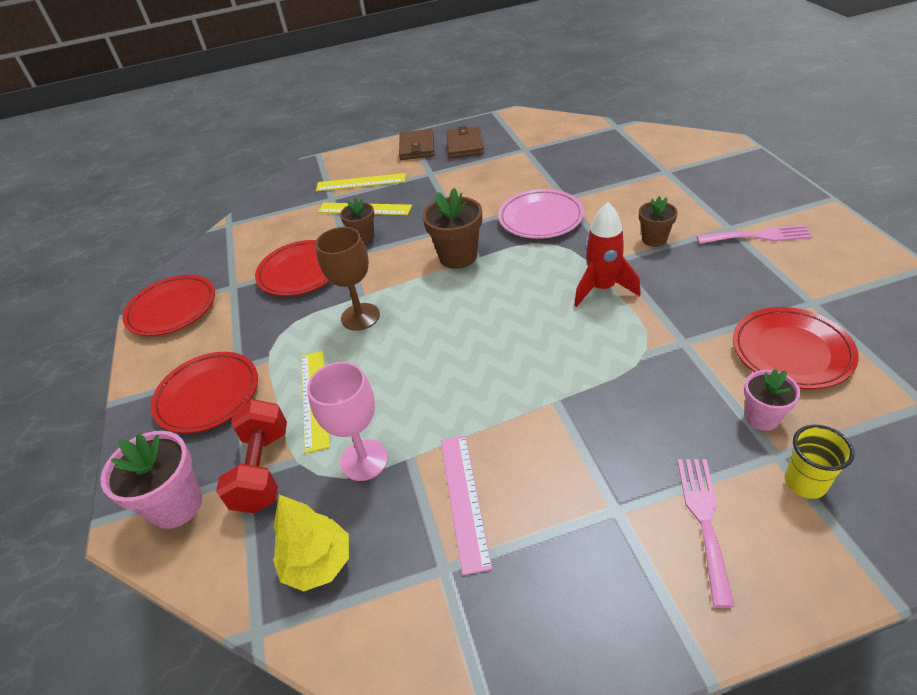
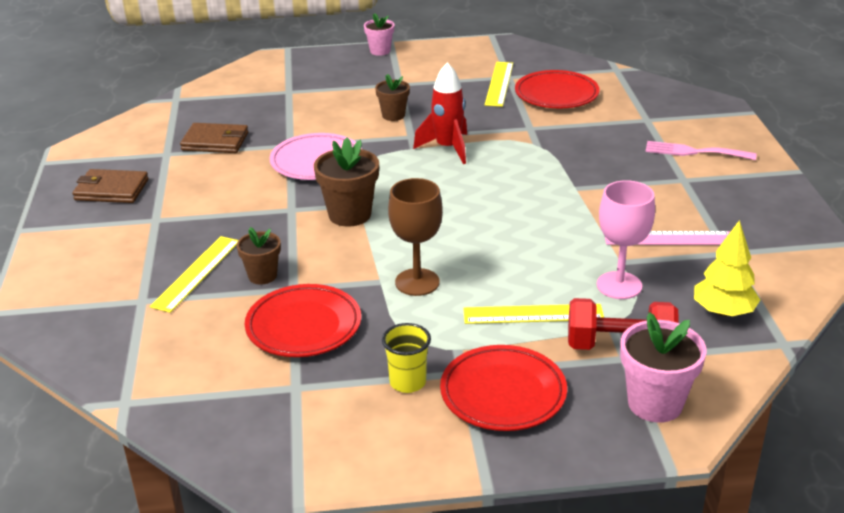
camera: 85 degrees left, 10 degrees down
red plate [122,275,215,336] -> none
yellow ruler [316,173,406,191] -> yellow ruler moved to [485,62,513,107]
brown wallet [399,129,435,160] -> brown wallet moved to [180,123,248,153]
pink fork [697,225,813,244] -> none
pink flower pot [744,369,801,431] -> pink flower pot moved to [364,13,394,56]
yellow cup [785,425,855,499] -> yellow cup moved to [382,323,431,393]

